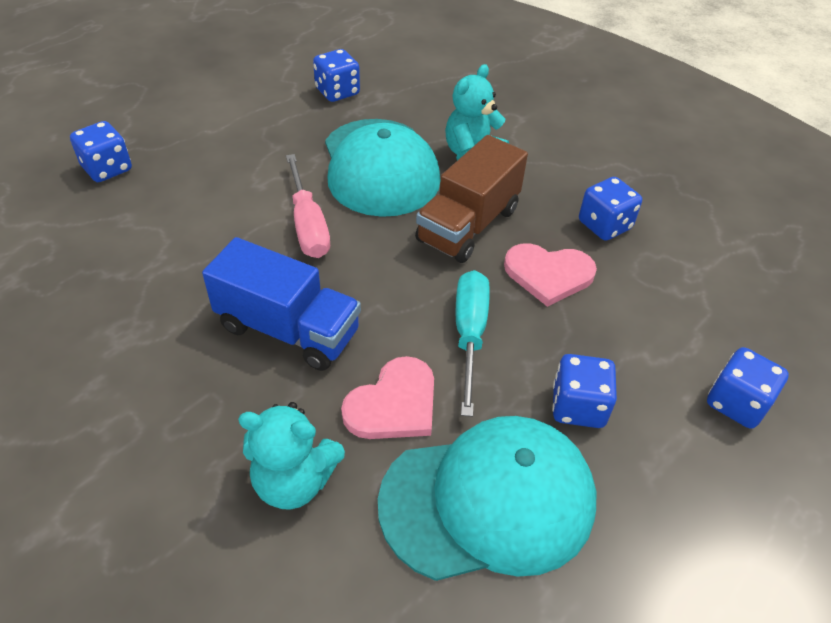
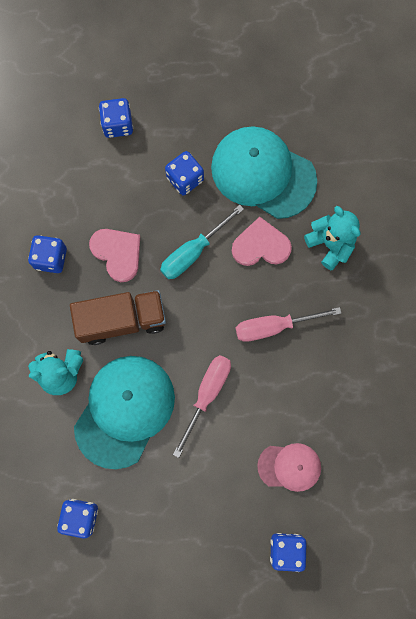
camera: 135 degrees left, 30 degrees up
blue truck [202,237,361,371] -> pink screwdriver [236,307,342,342]
none -> pink cap [257,443,321,492]

